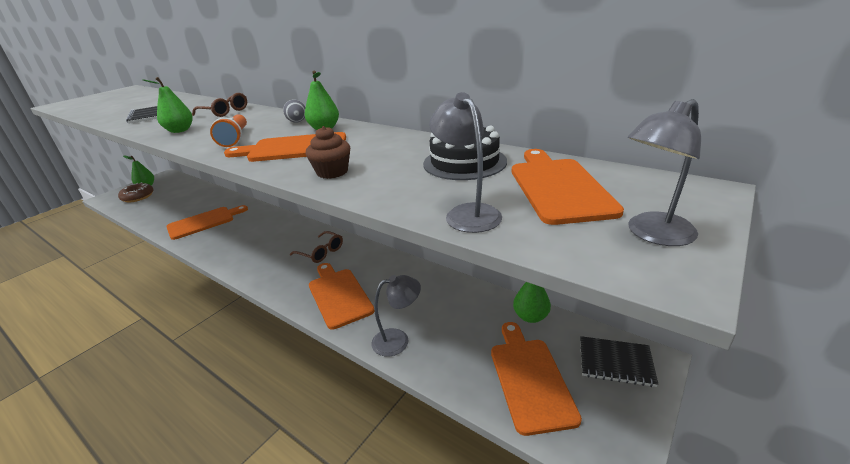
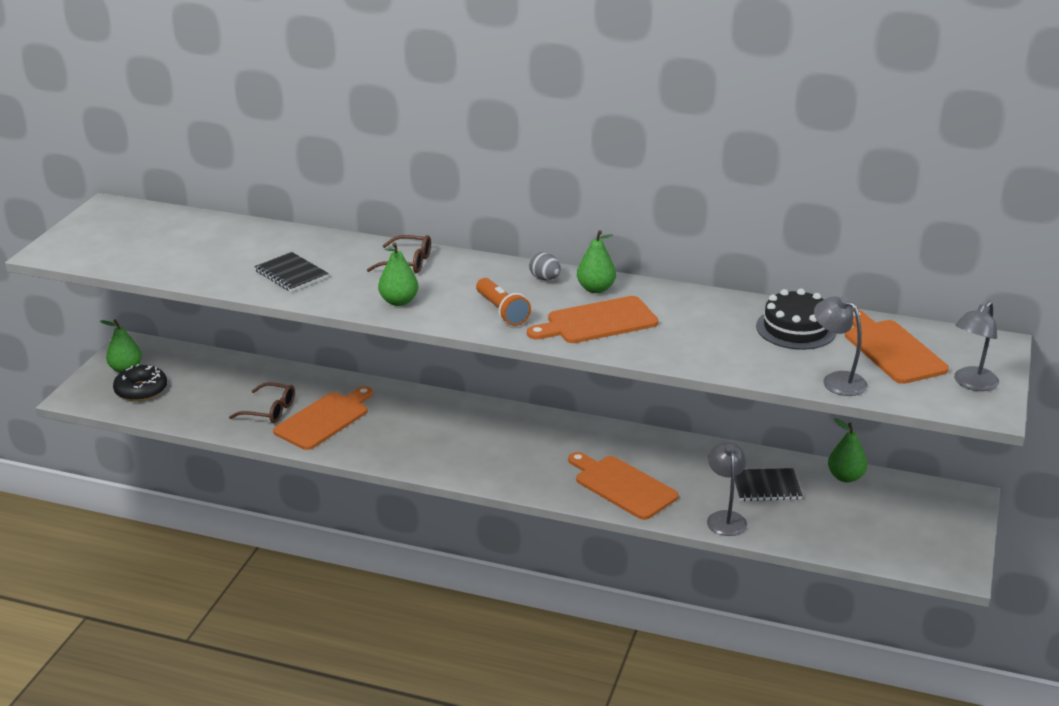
camera: 20 degrees left, 0 degrees up
brown donut [118,182,154,202] -> black donut [113,364,167,402]
brown glasses [290,231,343,263] -> brown glasses moved to [229,382,295,423]
brown cupcake [306,126,350,179] -> none
grey lamp [371,275,421,357] -> grey lamp turned 60 degrees counterclockwise [707,442,747,536]
orange cutting board [491,322,582,436] -> none
black notebook [580,336,658,387] -> black notebook moved to [734,468,803,501]

